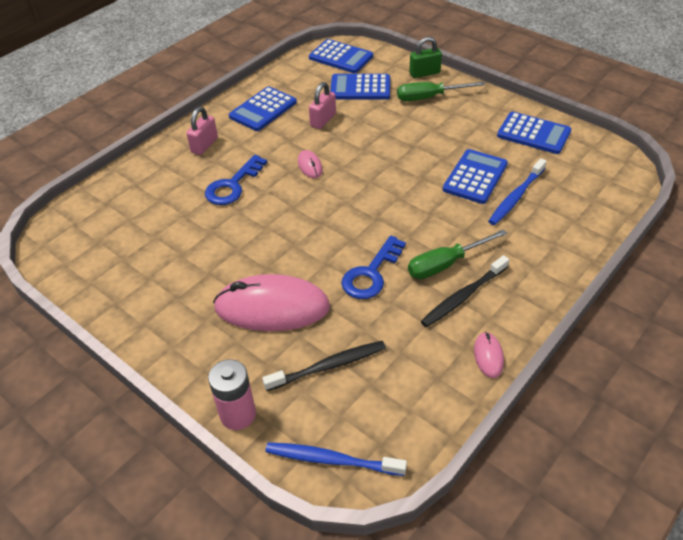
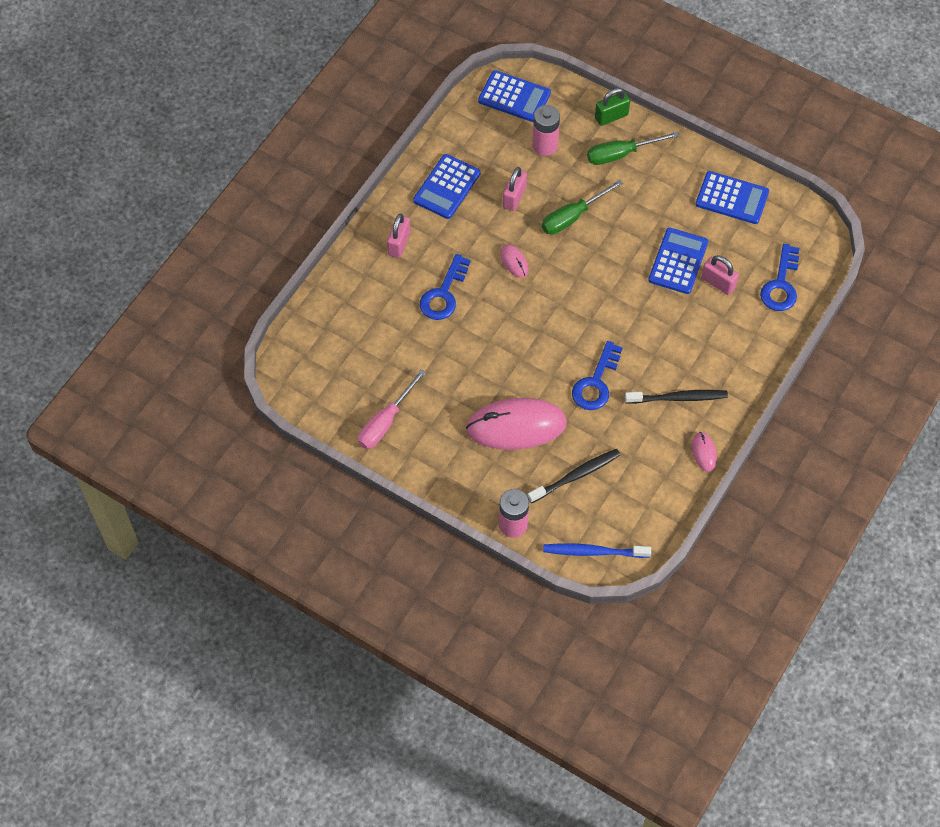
camera: 10 degrees left, 15 degrees up
blue calculator [330,74,390,100] -> pink battery [532,105,560,156]
green screwdriver [408,229,508,279] -> green screwdriver moved to [542,180,623,234]
black toothbrush [421,255,509,327] -> black toothbrush turned 135 degrees counterclockwise [625,390,728,404]
blue toothbrush [488,158,547,225] -> pink padlock [701,255,739,295]
none -> pink screwdriver [358,369,426,449]
none -> blue key [760,244,799,311]

